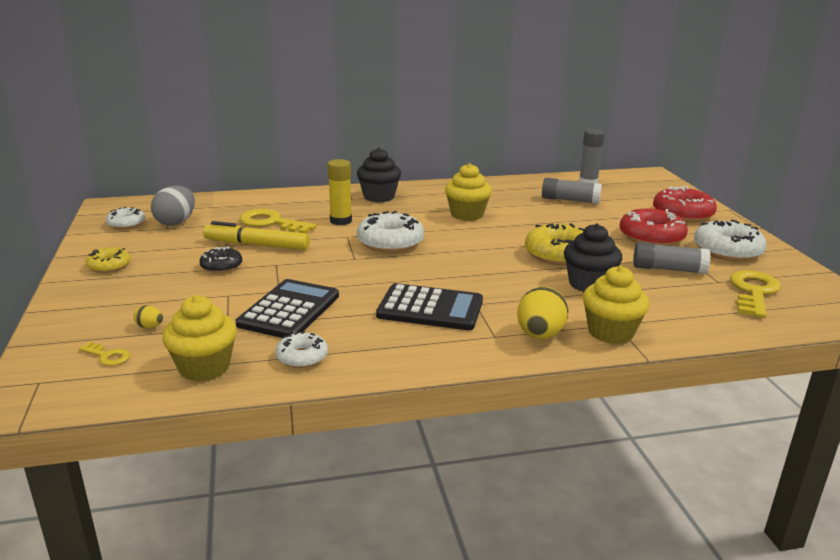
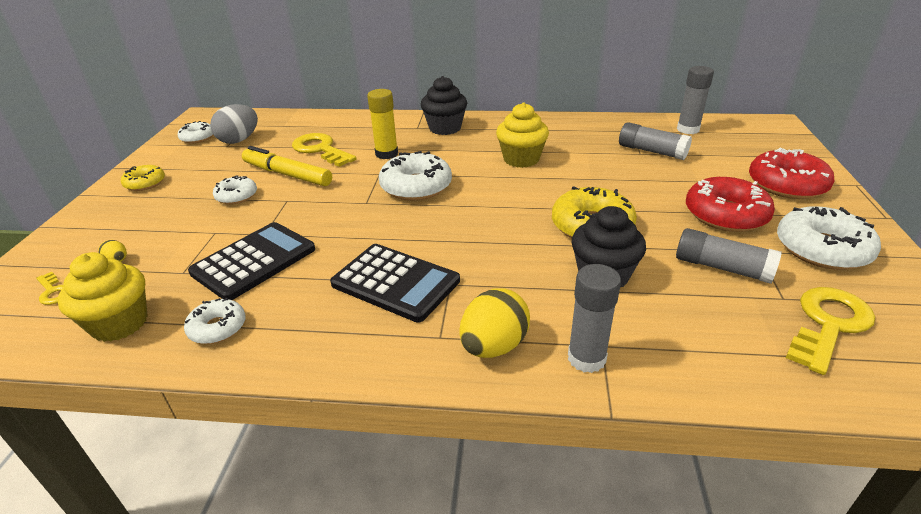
camera: 20 degrees right, 10 degrees up
black donut [199,247,242,273] -> white donut [213,175,257,204]
yellow cupcake [583,266,650,344] -> grey glue stick [568,264,621,373]

